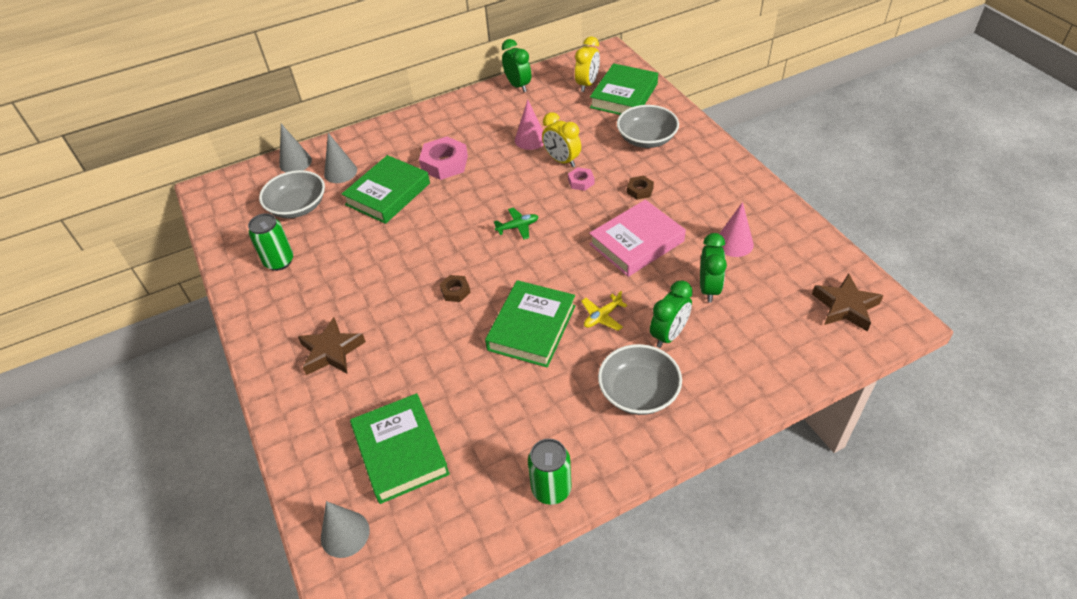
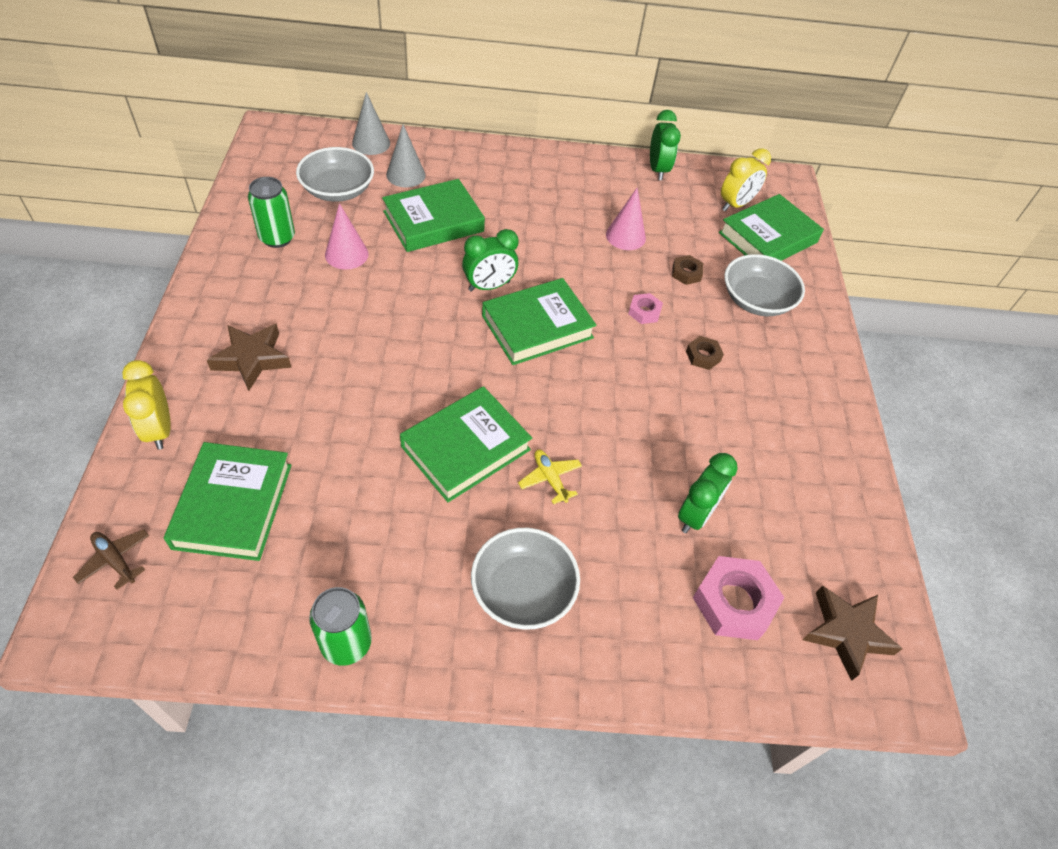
camera: 20 degrees right, 5 degrees up
grey cone [321,501,370,558] -> brown plane [73,529,149,590]
pink nut [419,137,468,180] -> pink nut moved to [693,556,785,640]
brown nut [440,275,471,302] -> brown nut moved to [672,255,703,285]
green plane [494,207,538,240] -> green book [482,278,597,365]
yellow clock [542,112,581,167] -> yellow clock moved to [122,360,171,450]
yellow plane [581,291,627,331] -> yellow plane turned 75 degrees clockwise [518,450,582,504]
pink book [589,200,686,277] -> none
green clock [650,280,693,348] -> green clock moved to [462,229,519,292]
pink cone [720,202,754,257] -> pink cone moved to [325,203,369,269]

